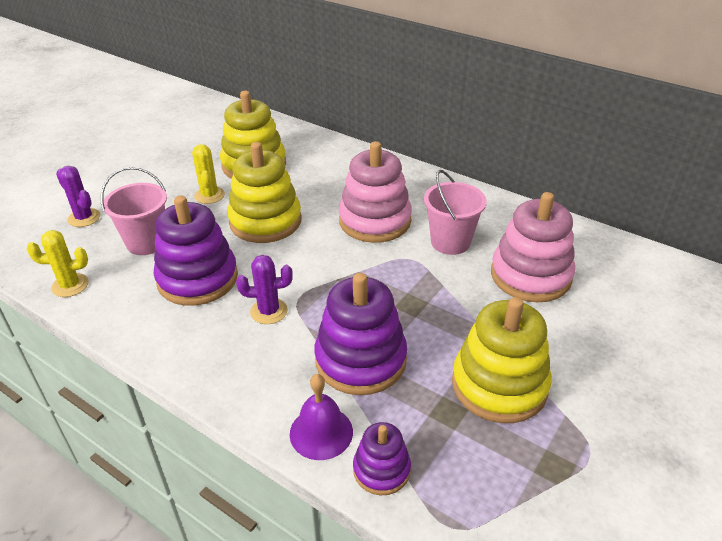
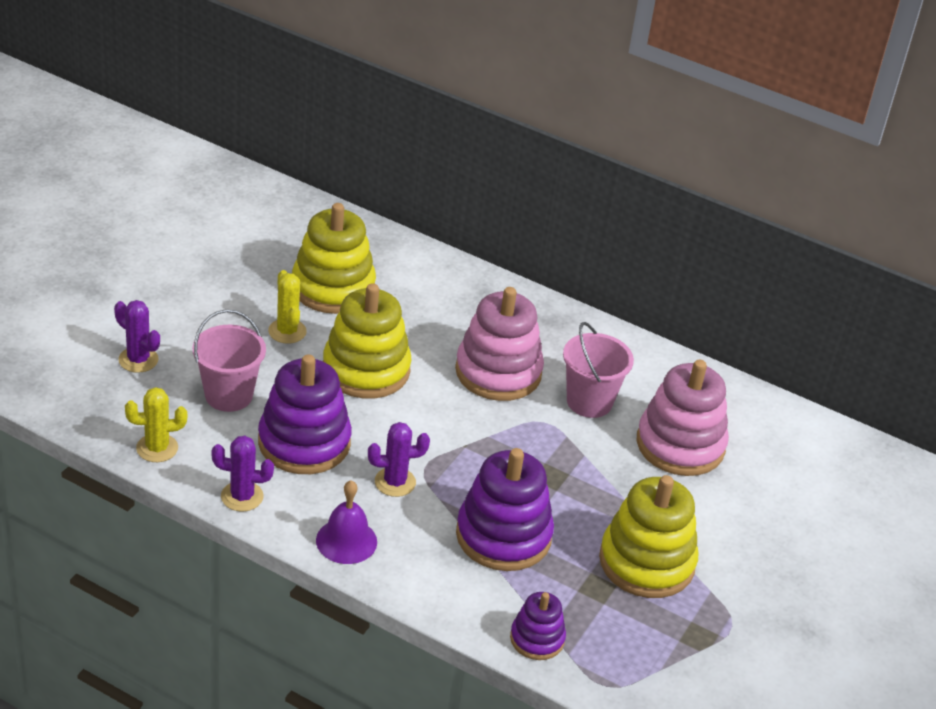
camera: 10 degrees left, 0 degrees up
purple bell [290,374,353,460] -> purple bell moved to [316,480,377,564]
none -> purple cactus [211,436,274,512]

